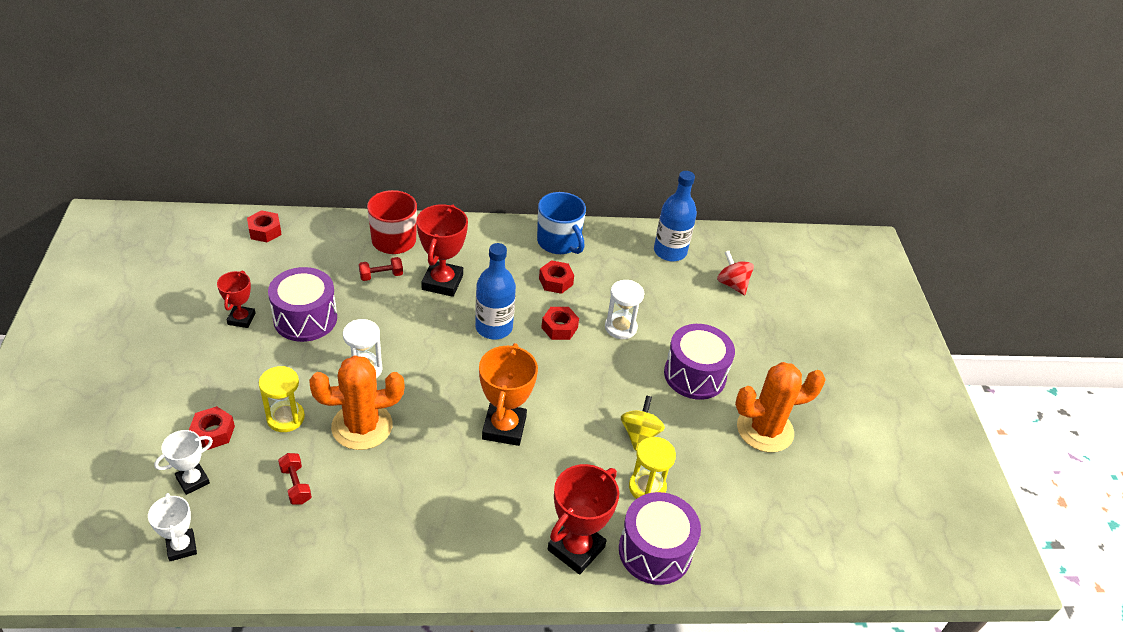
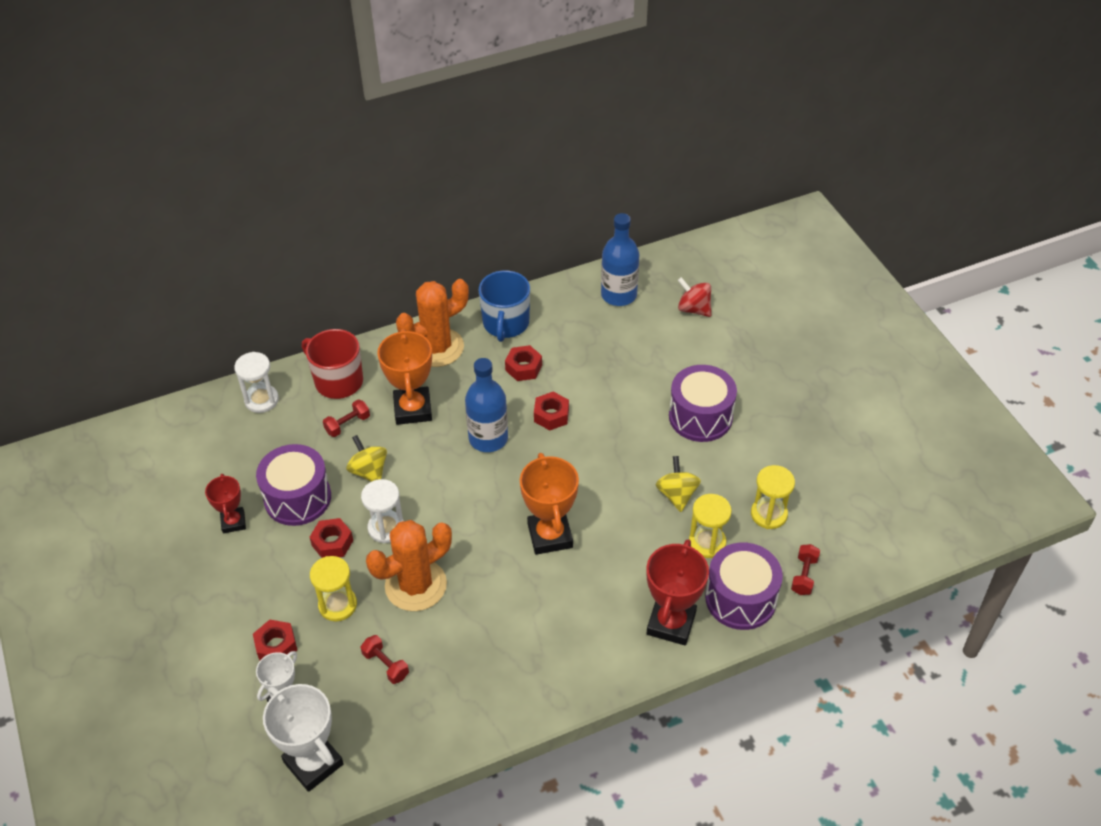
camera: 15 degrees left, 5 degrees up
white trophy [148,493,197,561] -> white trophy [263,684,344,792], size x1.67
red nut [247,210,282,242] -> red nut moved to [310,518,353,558]
red trophy [417,204,468,297] -> orange trophy [377,329,432,425]
blue mug [537,192,586,254] -> blue mug turned 60 degrees clockwise [479,270,530,342]
white hourglass [605,280,645,339] -> white hourglass moved to [234,352,279,413]
orange cactus [735,362,826,452] -> orange cactus moved to [396,279,469,367]
none -> yellow spinning top [346,435,387,482]
none -> yellow hourglass [751,465,795,529]
none -> red dumbbell [791,544,820,595]

